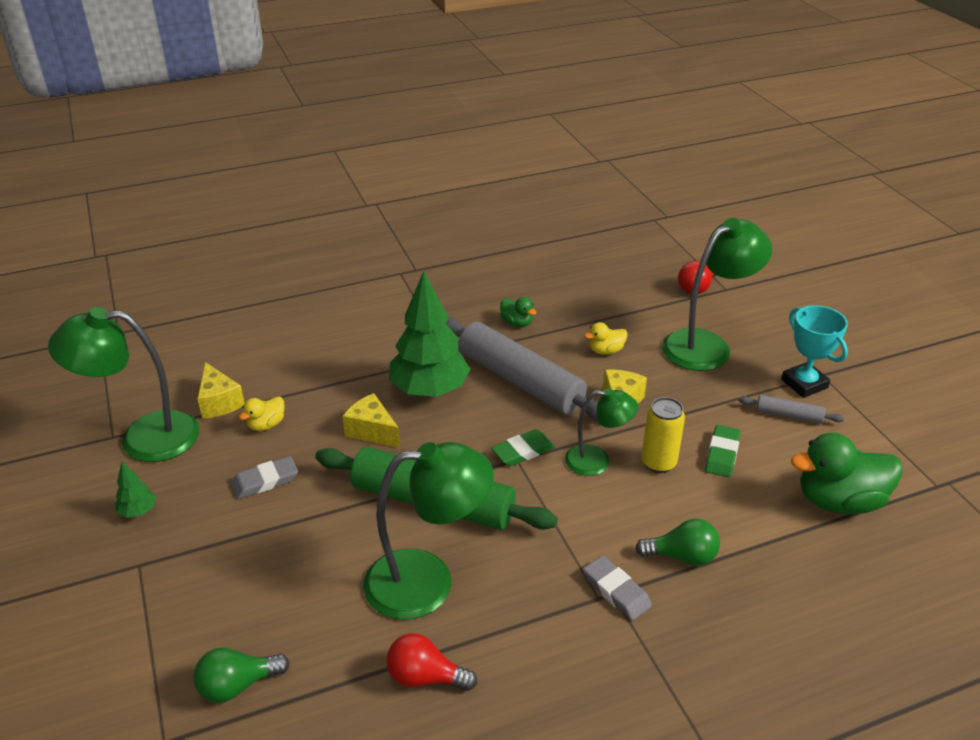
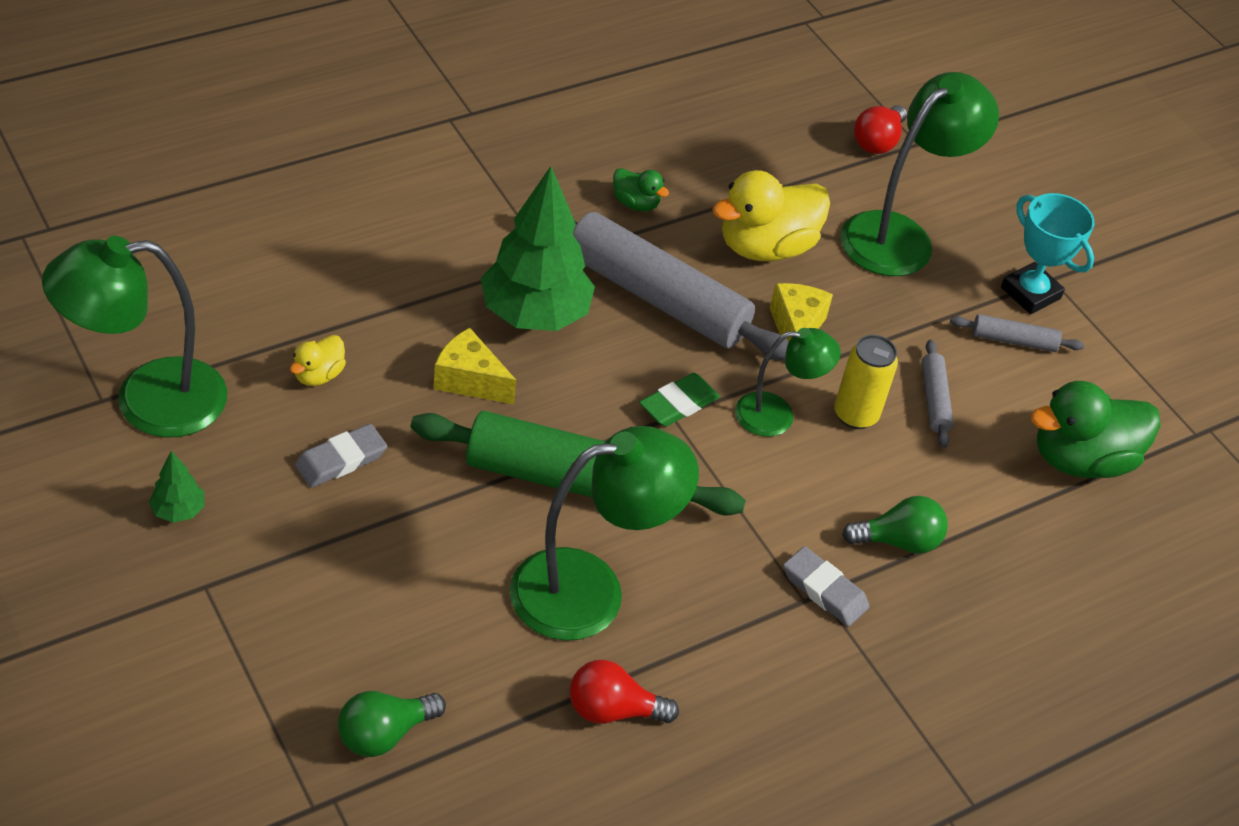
camera: 15 degrees left, 10 degrees up
yellow cheese [197,362,245,419] -> none
yellow duck [584,322,628,354] -> yellow duck [712,170,830,261], size x2.06
green eraser [705,425,741,478] -> grey rolling pin [921,340,954,448]

